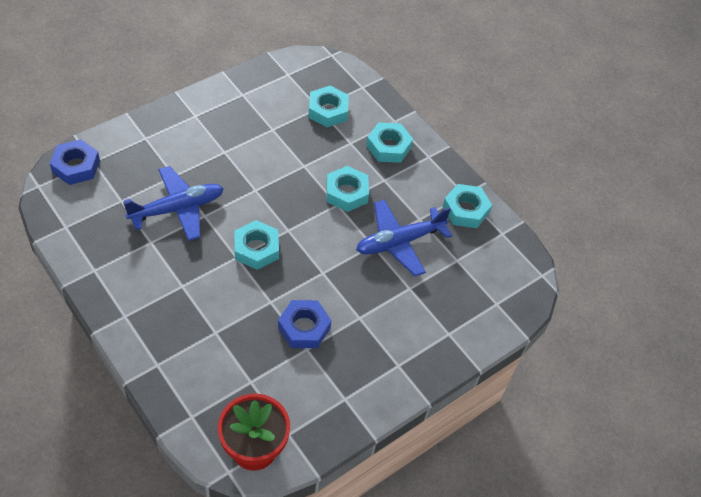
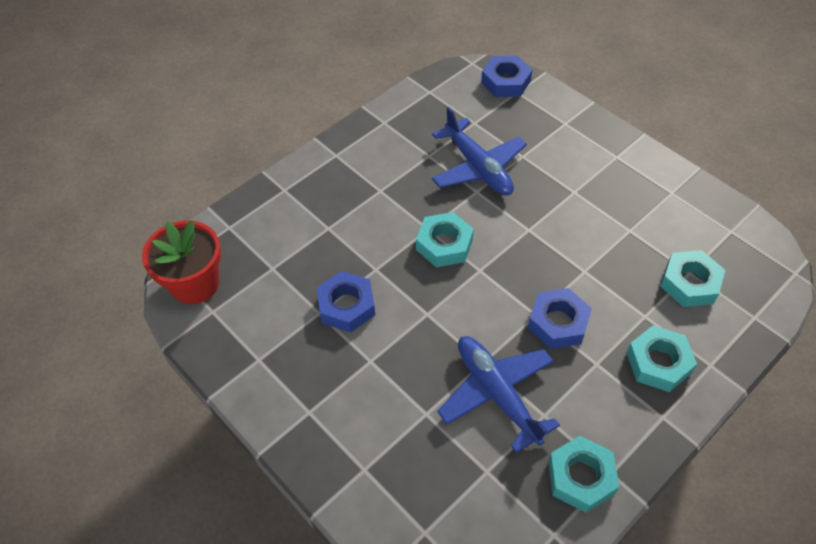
camera: 90 degrees right, 0 degrees up
turquoise nut [326,166,369,212] -> blue nut [528,288,592,349]

